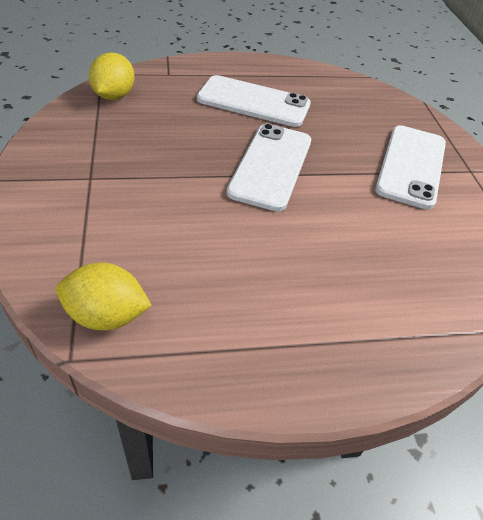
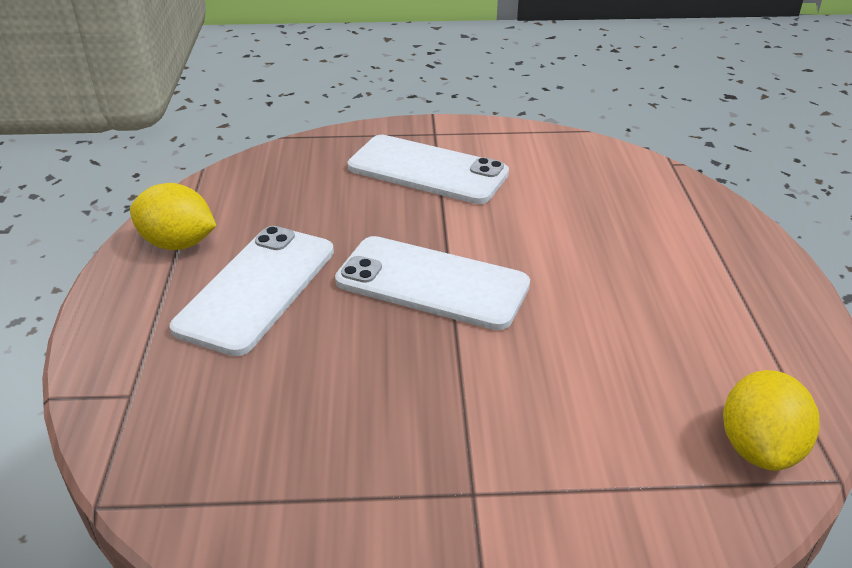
camera: 80 degrees left, 10 degrees down
yellow lemon [89,52,135,100] -> yellow lemon moved to [130,183,217,250]

